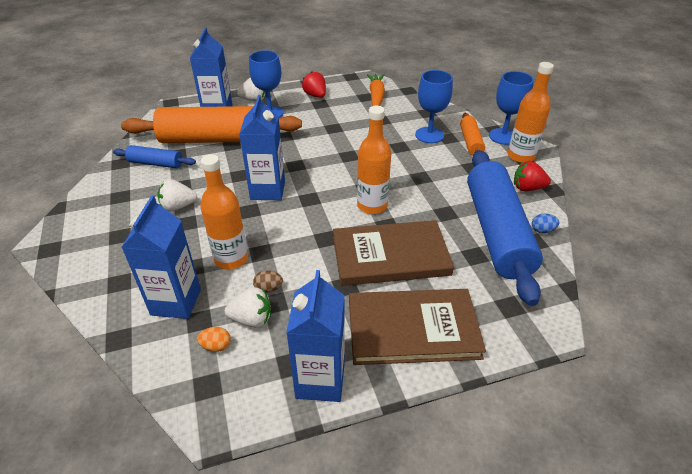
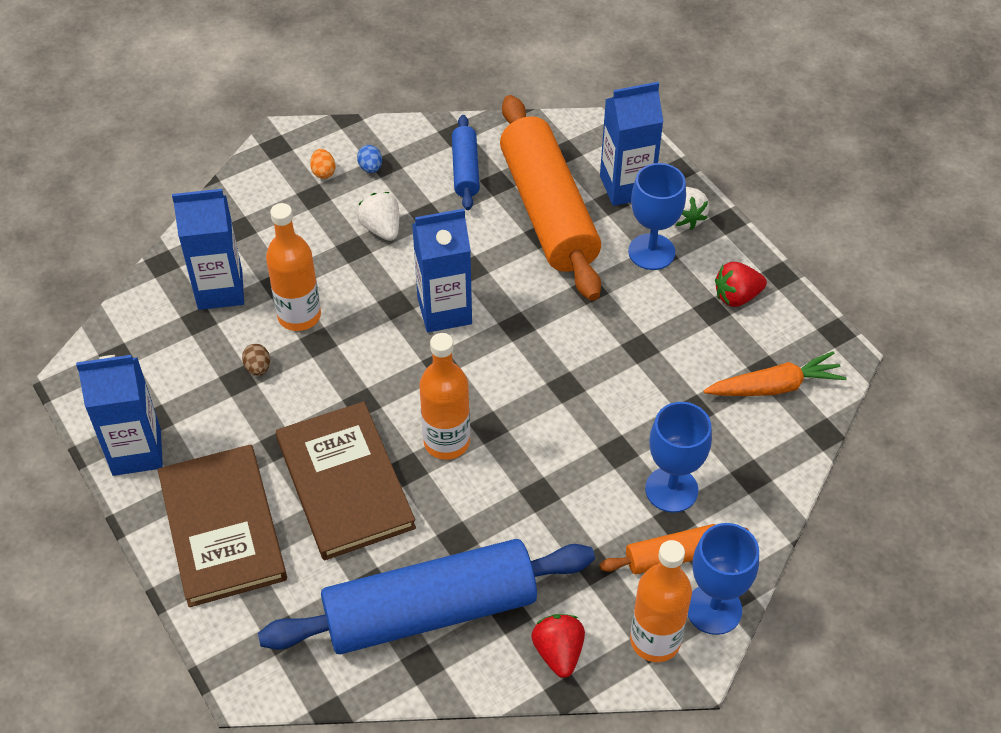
camera: 75 degrees right, 10 degrees up
orange egg [197,327,231,352] -> orange egg moved to [310,149,335,179]
white strawberry [225,287,271,328] -> none
red strawberry [302,72,326,98] -> red strawberry turned 150 degrees counterclockwise [715,262,767,307]
blue egg [532,214,559,233] -> blue egg moved to [357,145,382,173]

